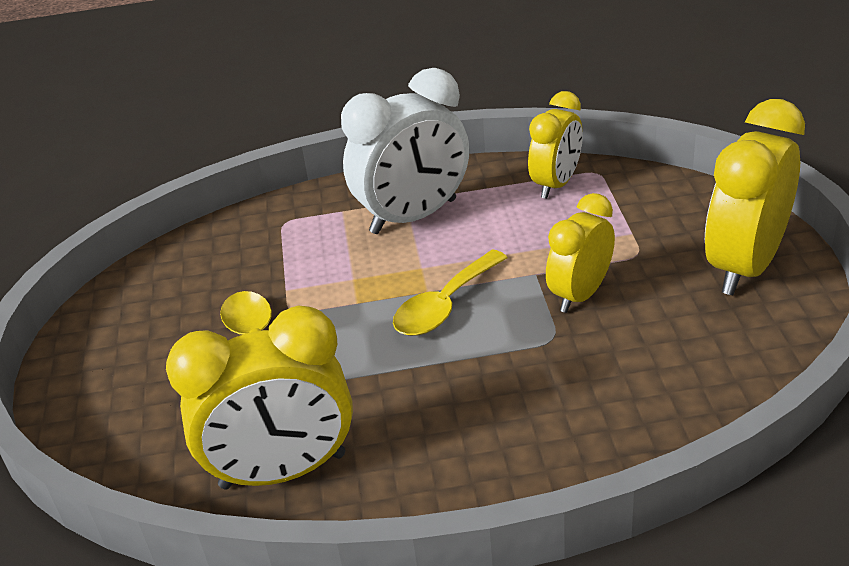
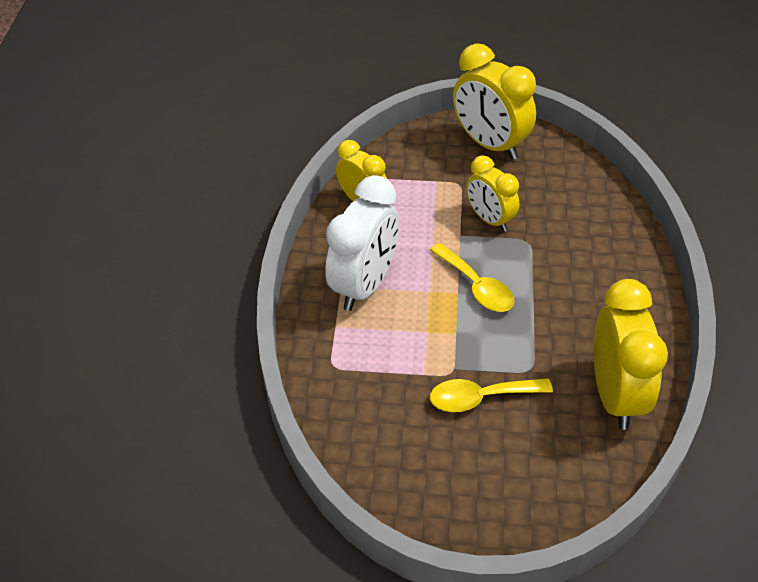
camera: 80 degrees left, 10 degrees up
white clock [341,68,469,234] -> white clock turned 45 degrees clockwise [325,175,399,311]

